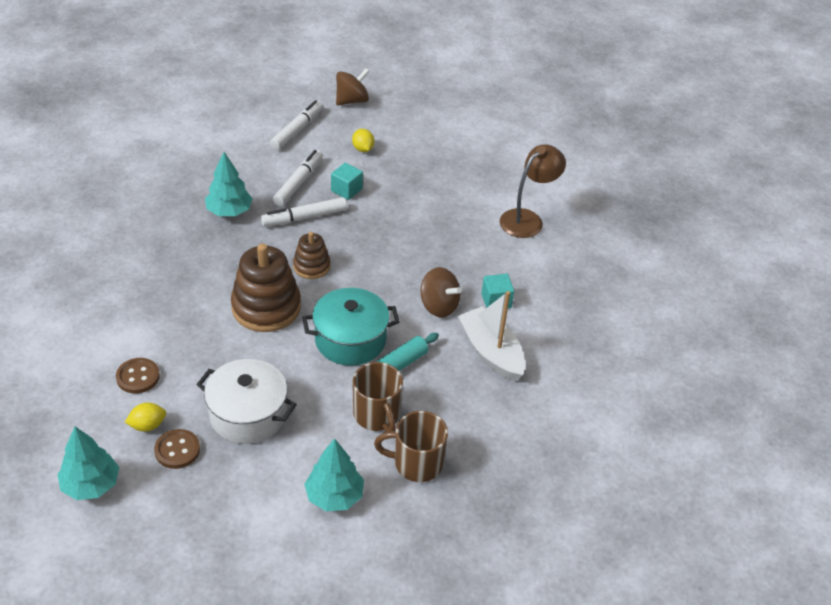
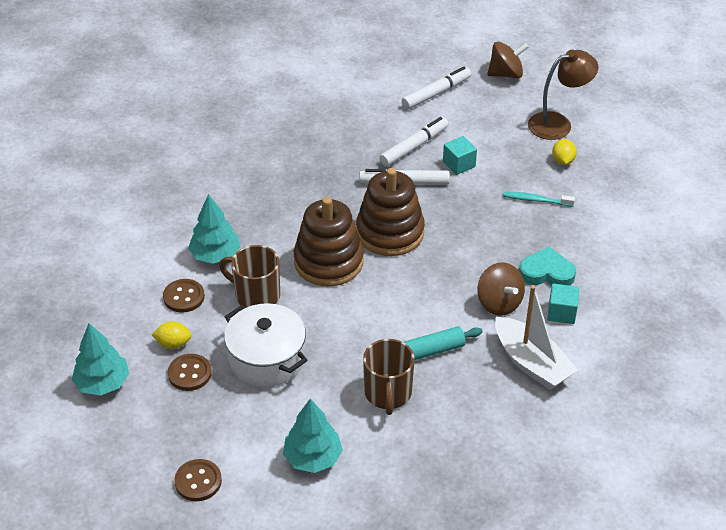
camera: 25 degrees right, 0 degrees up
turquoise tree [205,152,253,216] -> turquoise tree moved to [188,194,240,264]
brown stacking toy [293,232,330,279] -> brown stacking toy [356,168,425,256], size x1.79
turquoise pot [302,288,399,366] -> none
yellow lemon [352,129,374,152] -> yellow lemon moved to [552,139,577,165]
brown mug [374,411,448,482] -> brown mug moved to [219,245,280,308]
white boat [458,291,525,382] -> white boat turned 150 degrees clockwise [495,285,578,390]
brown lamp [500,144,566,238] -> brown lamp moved to [528,50,598,140]
none -> brown button [174,459,222,501]
none -> turquoise toothbrush [503,192,575,207]
none -> turquoise heart [519,247,576,286]

